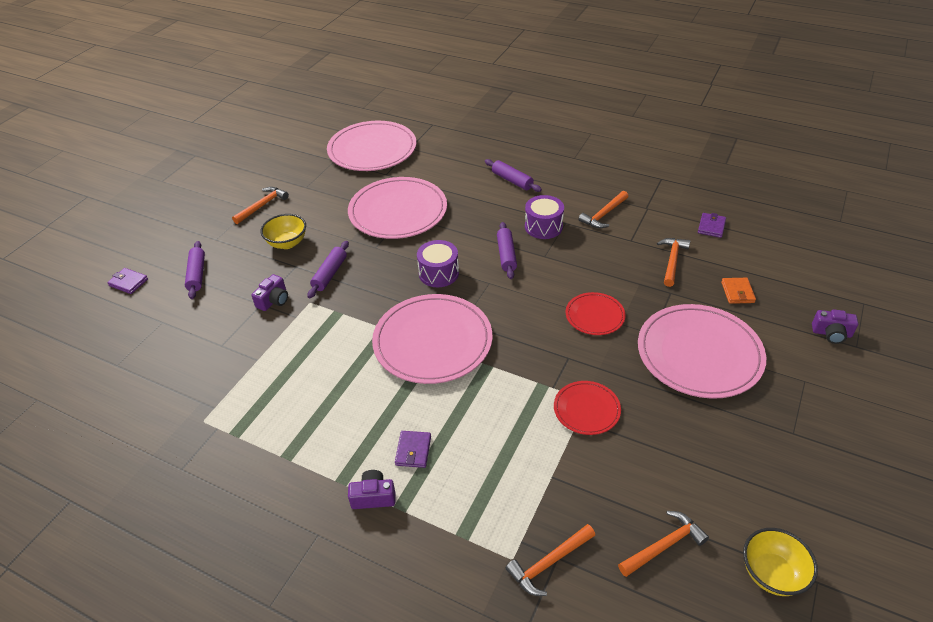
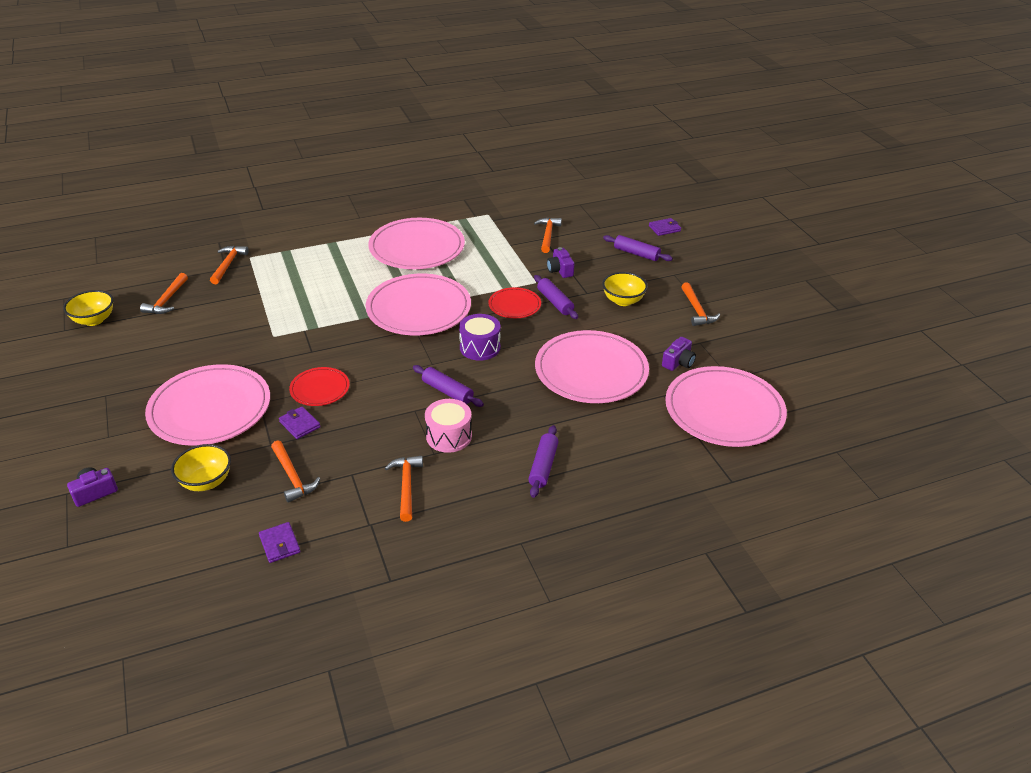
camera: 130 degrees right, 5 degrees down
purple camera [348,470,395,509] -> purple camera moved to [662,337,696,371]
purple wallet [395,431,431,468] -> purple wallet moved to [279,406,321,439]
purple rolling pin [485,159,542,192] -> purple rolling pin turned 75 degrees counterclockwise [528,425,559,498]
purple drum [525,195,564,239] -> pink drum [425,399,472,453]
red plate [554,381,621,435] -> red plate moved to [488,287,541,318]
orange wallet [721,278,756,304] -> yellow bowl [171,444,231,491]
none -> pink plate [368,218,465,269]
none -> orange hammer [534,218,562,253]

